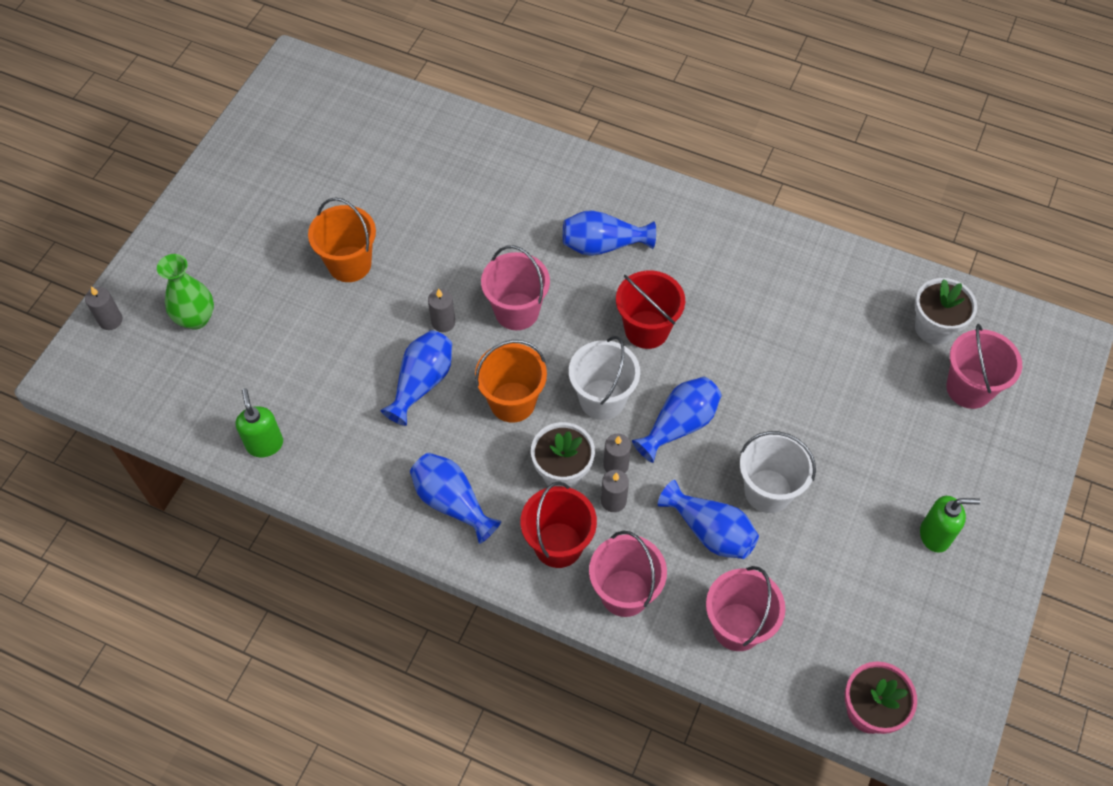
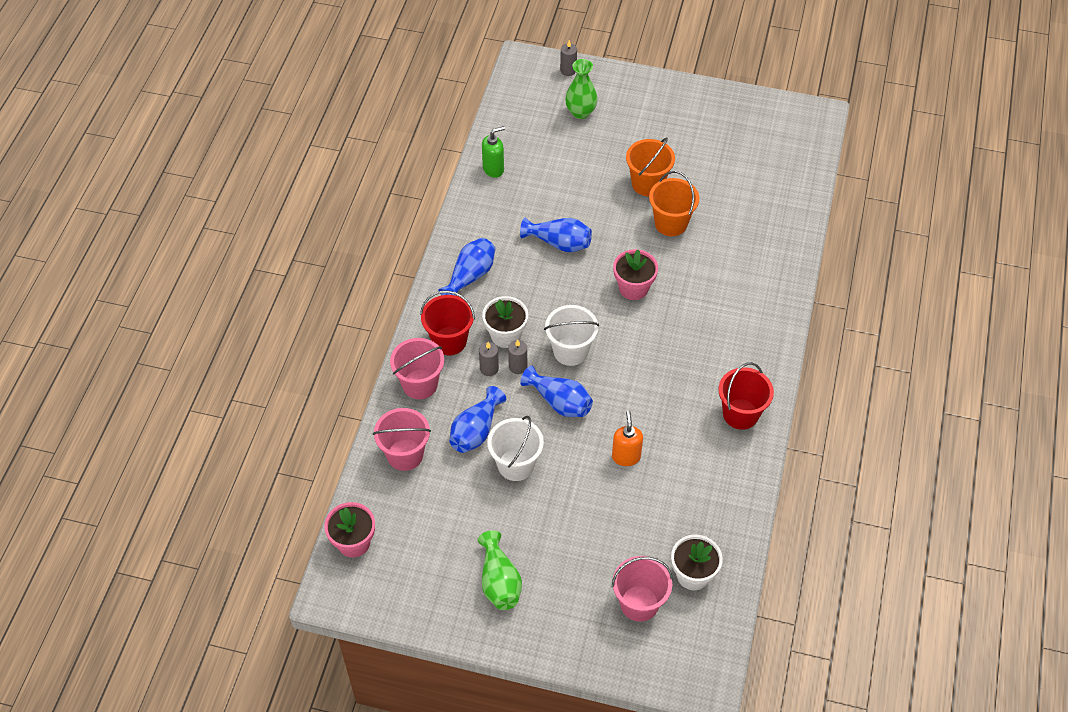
camera: 80 degrees right, 5 degrees down
grey candle [428,289,455,332] -> none
orange bucket [475,340,547,423] -> orange bucket moved to [649,171,699,236]
pink bucket [481,245,550,330] -> pink flower pot [613,249,658,300]
blue vase [563,210,656,256] -> none
red bucket [616,270,685,349] -> red bucket moved to [719,362,774,430]
green soap dispenser [920,496,980,553] -> green vase [478,530,522,610]
none -> orange soap dispenser [612,410,643,466]

